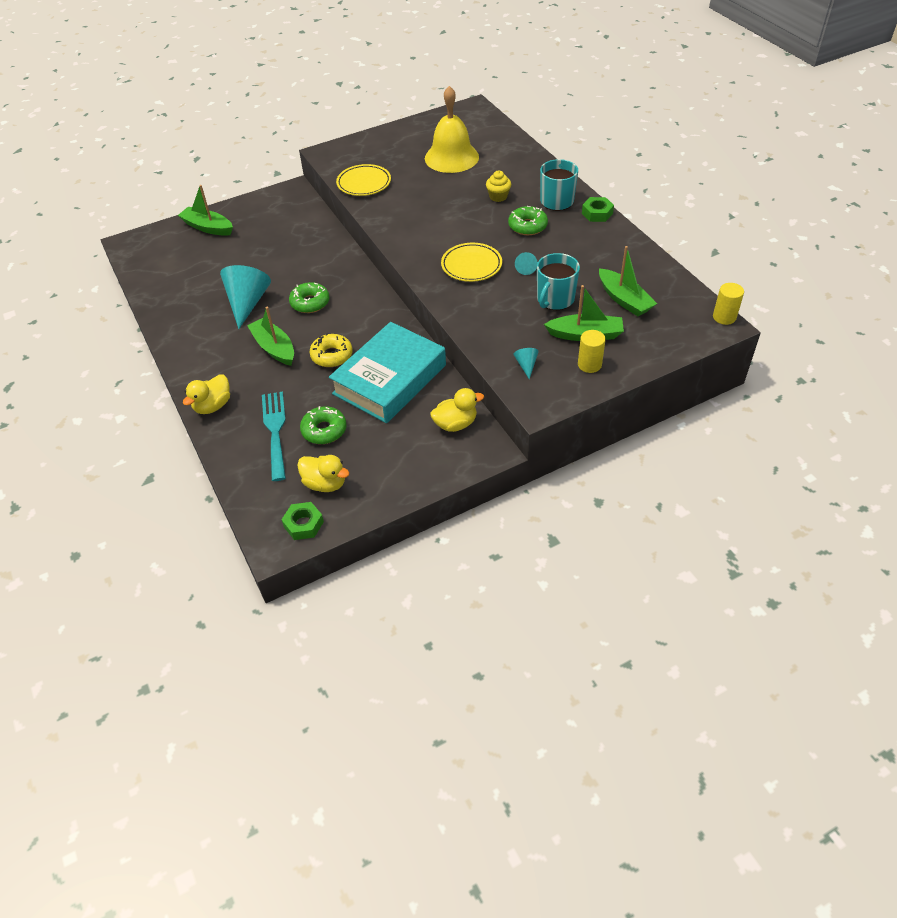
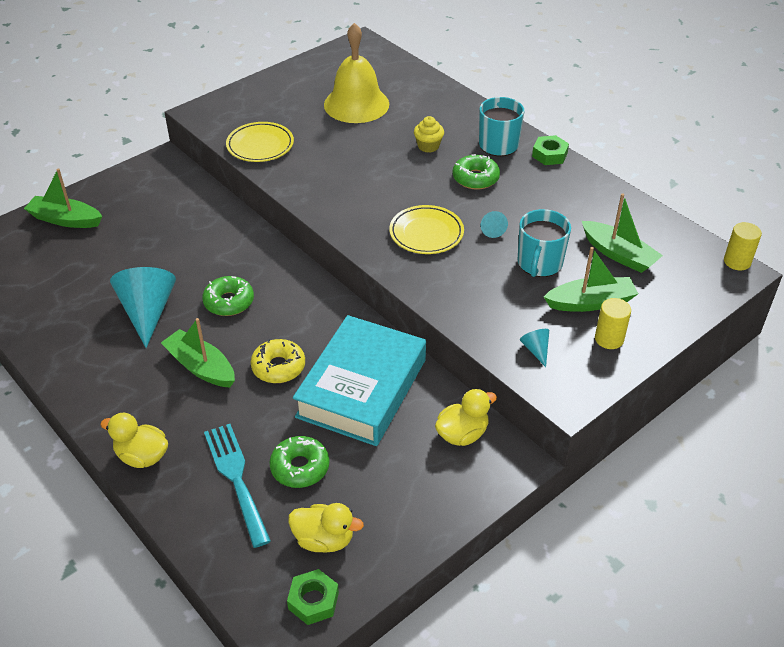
camera: 15 degrees left, 5 degrees down
yellow duck [183,374,230,414] -> yellow duck turned 90 degrees clockwise [100,413,168,468]

